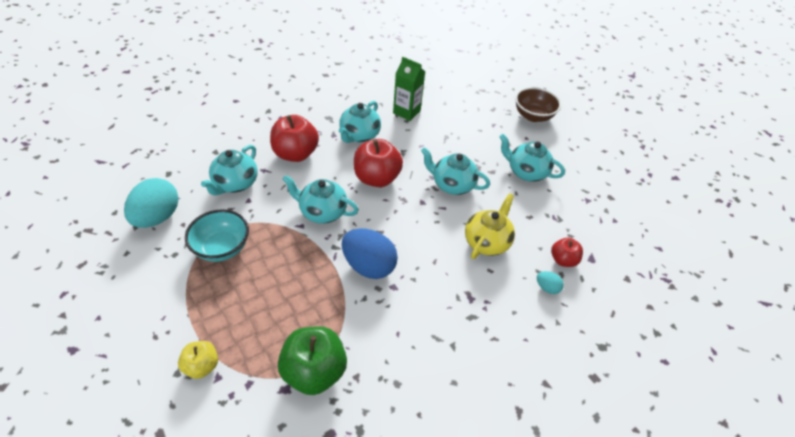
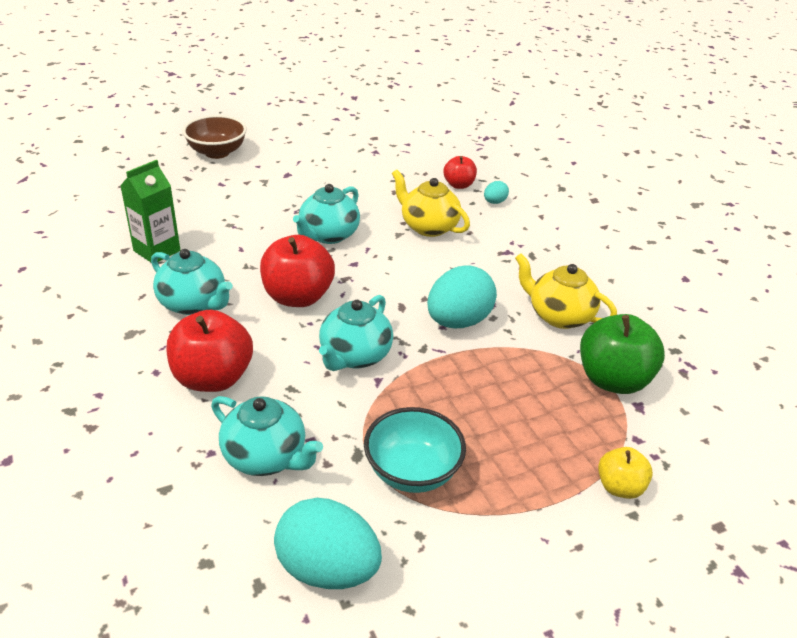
camera: 80 degrees left, 10 degrees down
blue egg [342,228,398,279] -> turquoise egg [427,265,497,328]
turquoise teapot [499,134,565,182] -> none
none -> yellow teapot [515,253,617,329]

